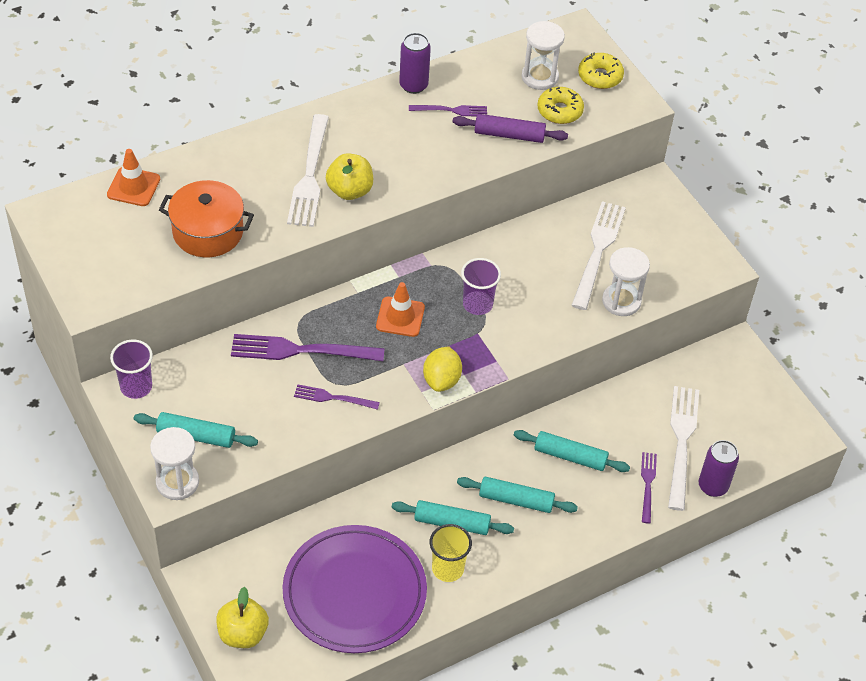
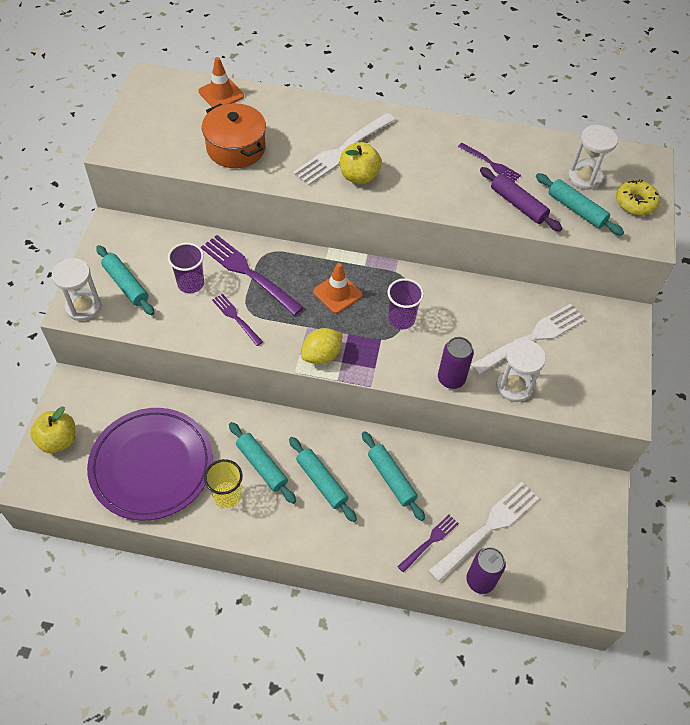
camera: 40 degrees right, 5 degrees up
purple cup [110,340,153,399] -> purple cup moved to [168,243,204,293]
purple can [399,33,431,94] -> purple can moved to [438,337,474,389]
yellow donut [537,87,584,124] -> turquoise rolling pin [536,173,624,236]

